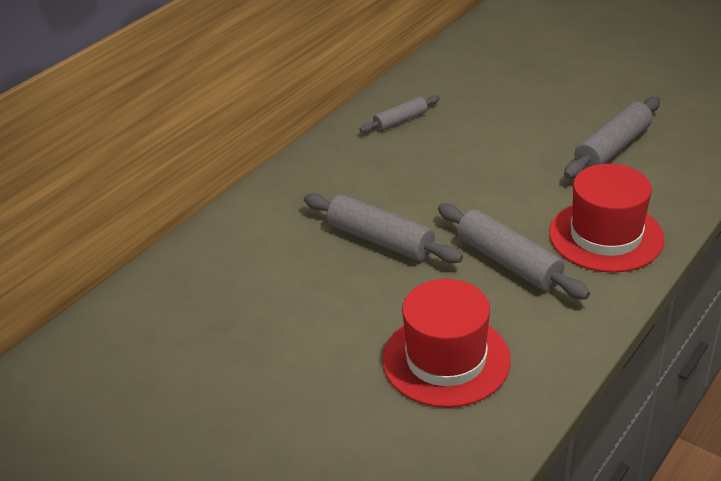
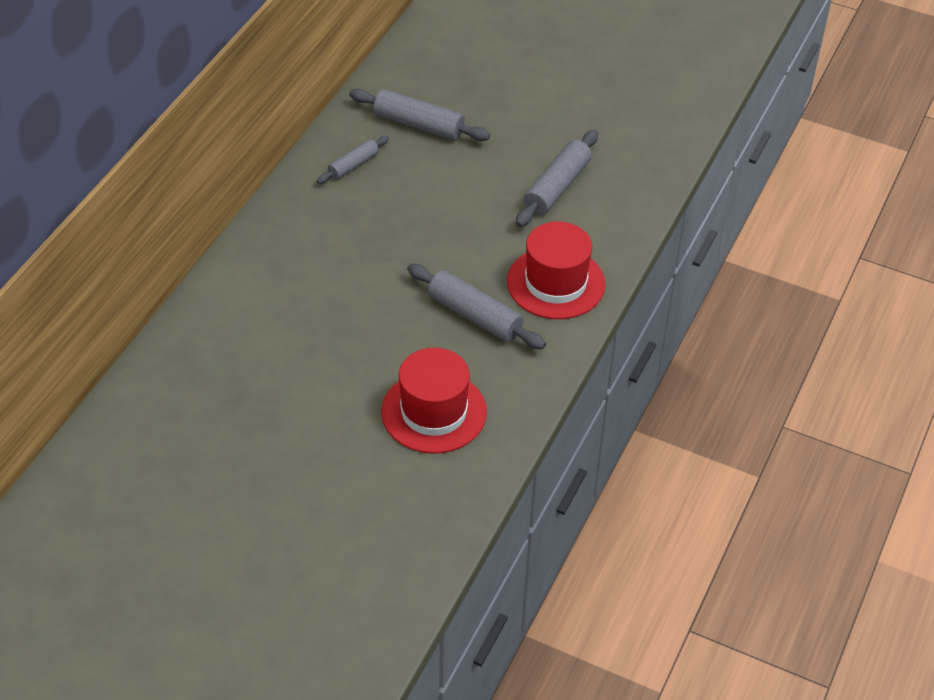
camera: 15 degrees left, 10 degrees up
grey rolling pin [304,193,463,264] -> grey rolling pin moved to [349,89,490,141]

